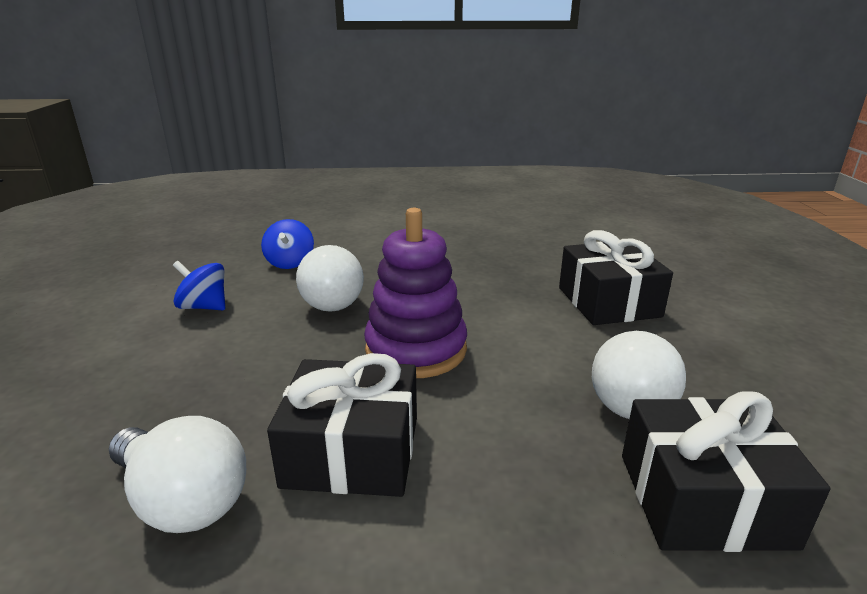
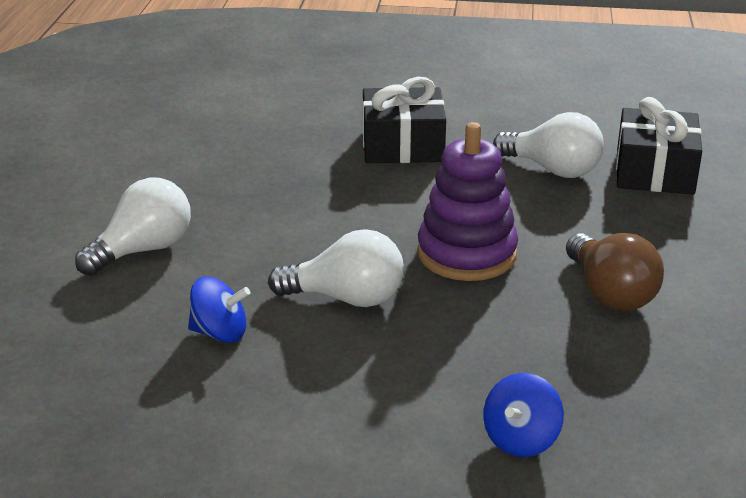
camera: 80 degrees left, 5 degrees up
white light bulb [109,416,246,533] -> white light bulb moved to [75,178,191,276]
blue spinning top [173,261,225,310] -> blue spinning top moved to [483,373,564,457]
black gift [267,353,417,497] -> brown light bulb [566,233,664,311]

